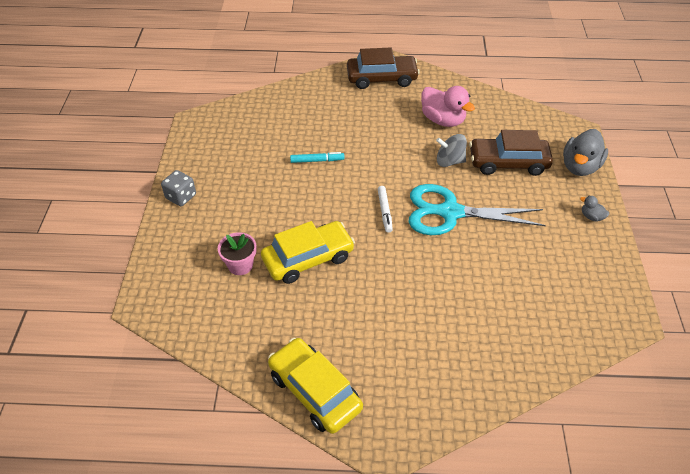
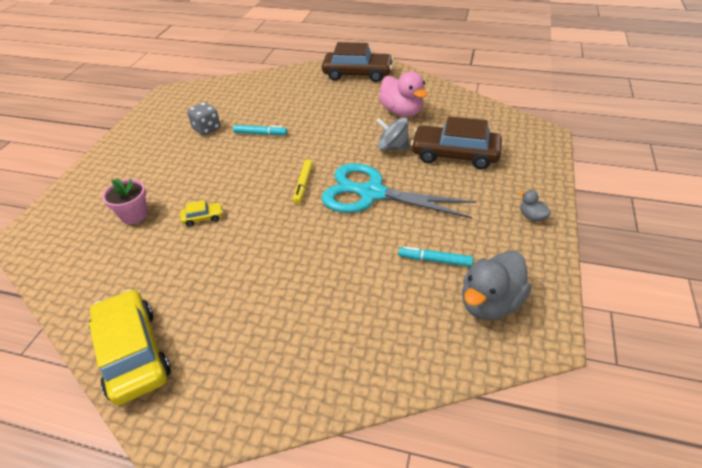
camera: 15 degrees right, 5 degrees down
grey dice [161,170,196,206] -> grey dice moved to [187,102,220,136]
yellow car [261,221,355,284] -> yellow car [180,200,223,227], size x0.43
white marker [378,186,393,233] -> yellow marker [293,159,313,204]
grey duck [563,129,608,176] -> grey duck moved to [462,250,531,320]
none -> turquoise marker [398,246,473,267]

